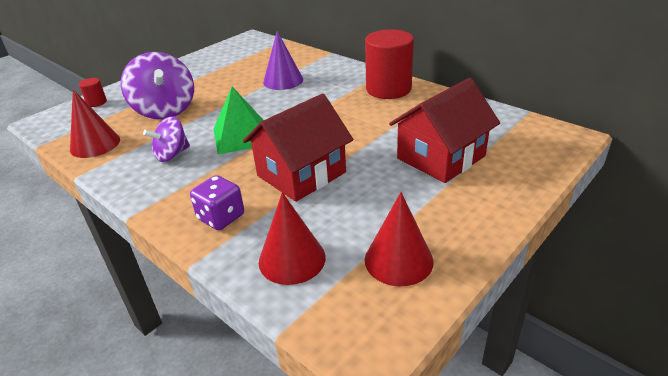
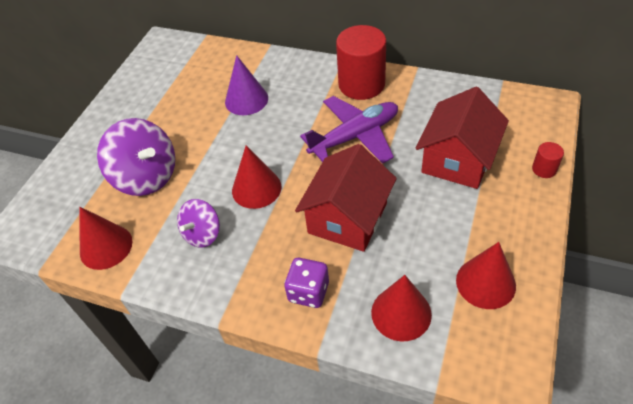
camera: 20 degrees left, 15 degrees up
red cylinder [79,78,107,107] -> red cylinder moved to [532,142,564,178]
green pyramid [214,87,263,155] -> red cone [232,146,281,209]
none -> purple plane [300,96,398,164]

